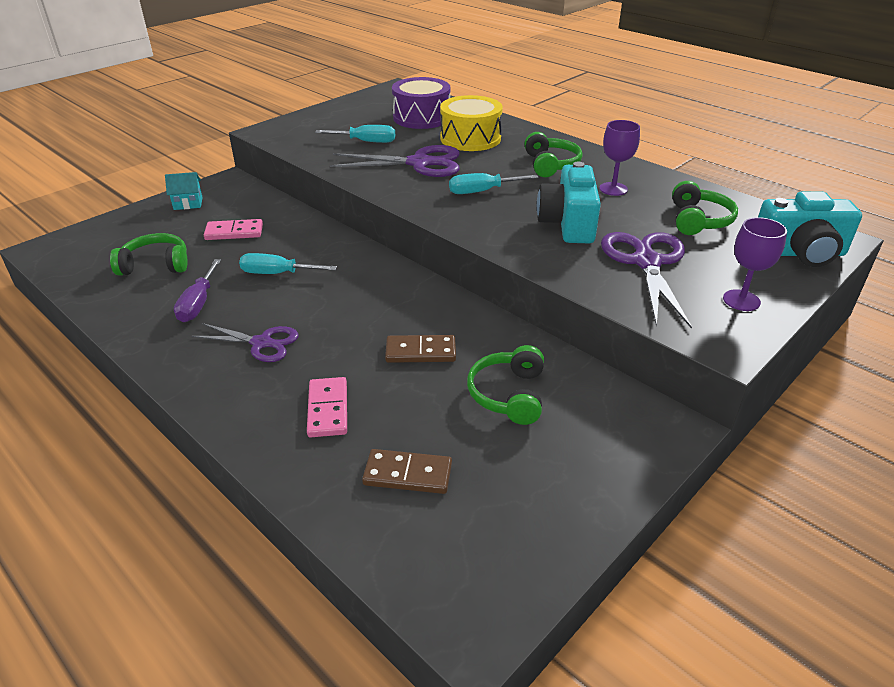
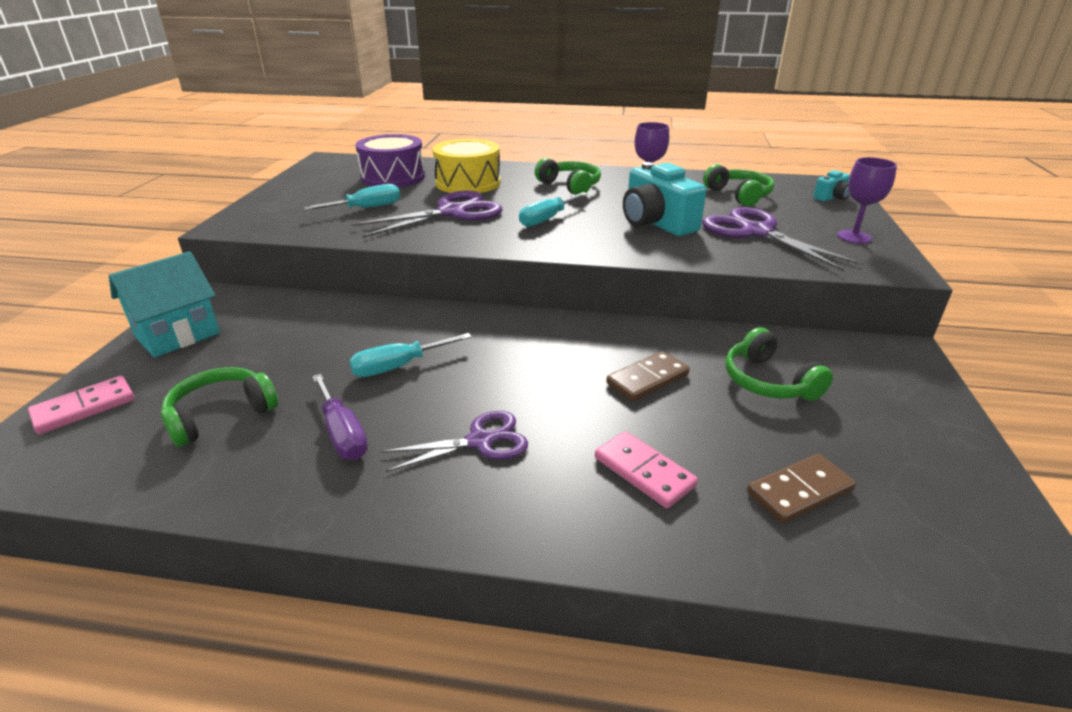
camera: 35 degrees left, 5 degrees down
turquoise house [165,172,203,210] -> turquoise house [109,251,220,358], size x1.75
pink domino [204,219,263,240] -> pink domino moved to [28,376,135,434]
turquoise camera [758,191,862,267] -> turquoise camera [813,170,850,201], size x0.50

